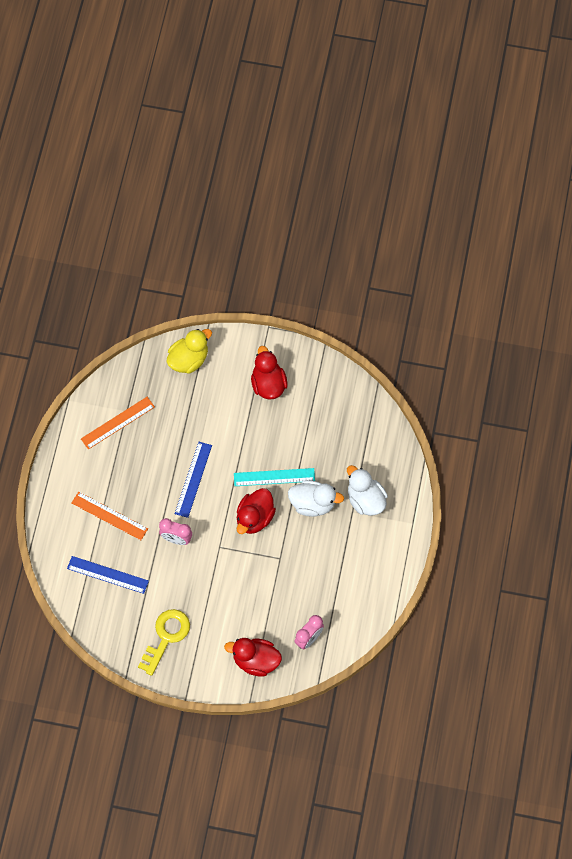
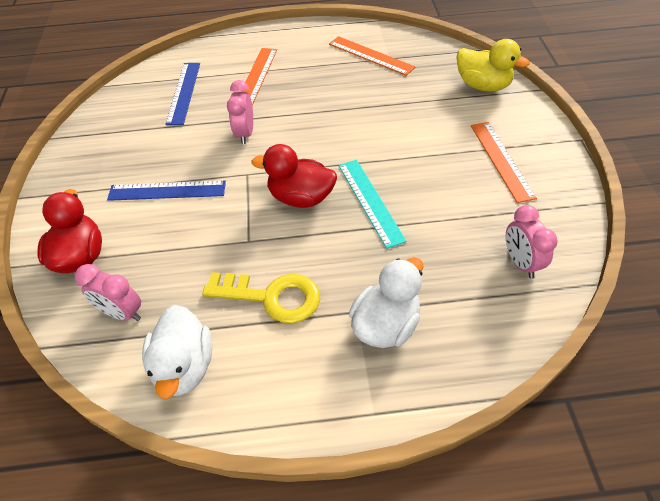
camera: 75 degrees right, 15 degrees down
yellow key [138,609,190,676] -> yellow key moved to [202,272,320,324]
blue ruler [175,442,212,518] -> blue ruler moved to [107,180,226,201]
red duck [251,346,288,399] -> orange ruler [471,122,537,203]
white duck [288,480,344,517] -> white duck moved to [142,305,212,399]
none -> pink clock [506,205,558,279]

